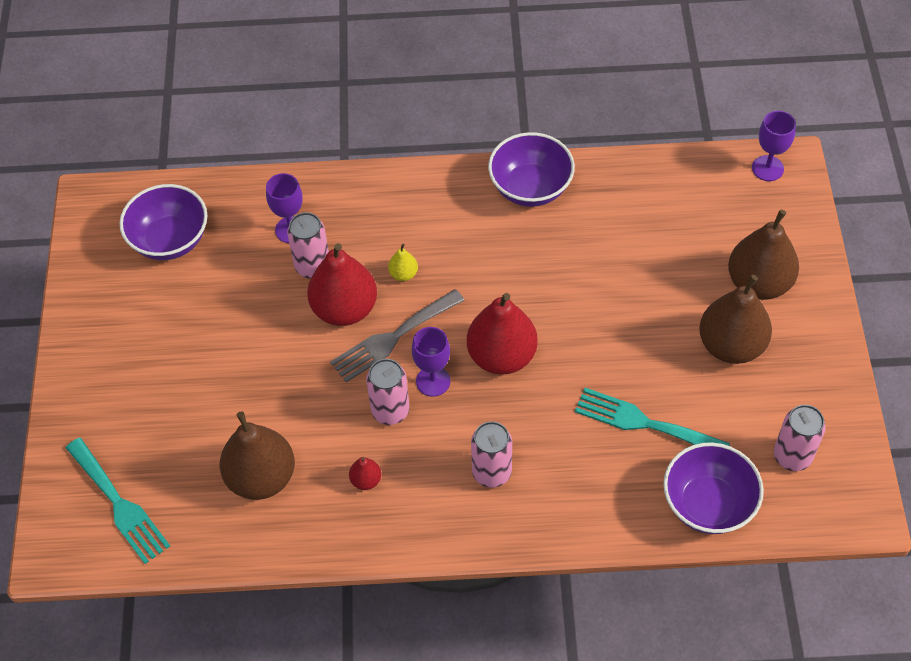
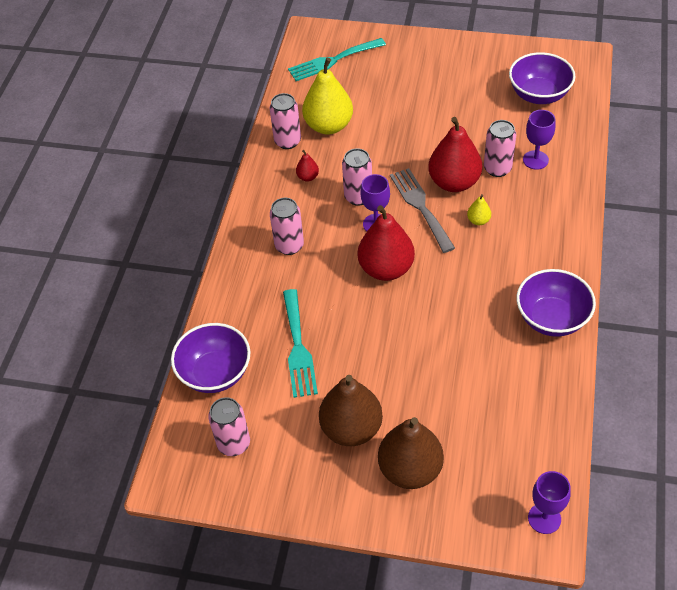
camera: 105 degrees right, 5 degrees down
brown pear [220,411,295,500] -> yellow pear [302,58,353,135]
turquoise fork [575,388,730,446] -> turquoise fork turned 135 degrees clockwise [283,289,318,398]
none -> pink can [270,93,301,149]

